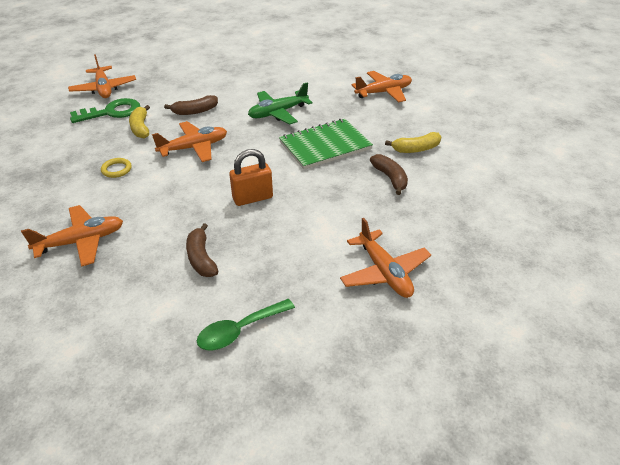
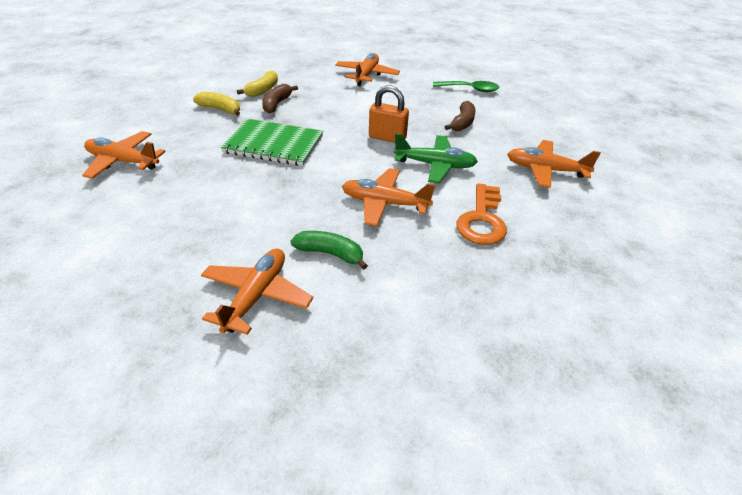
camera: 140 degrees left, 0 degrees up
orange plane [68,54,136,98] -> orange plane moved to [201,248,313,335]
green key [70,98,140,123] -> none
yellow ring [101,158,132,178] -> orange key [456,183,507,245]
yellow banana [129,105,150,138] -> yellow banana moved to [237,70,278,97]
brown banana [164,95,218,115] -> green banana [291,231,368,270]
green plane [248,82,313,124] -> green plane moved to [393,133,478,183]

